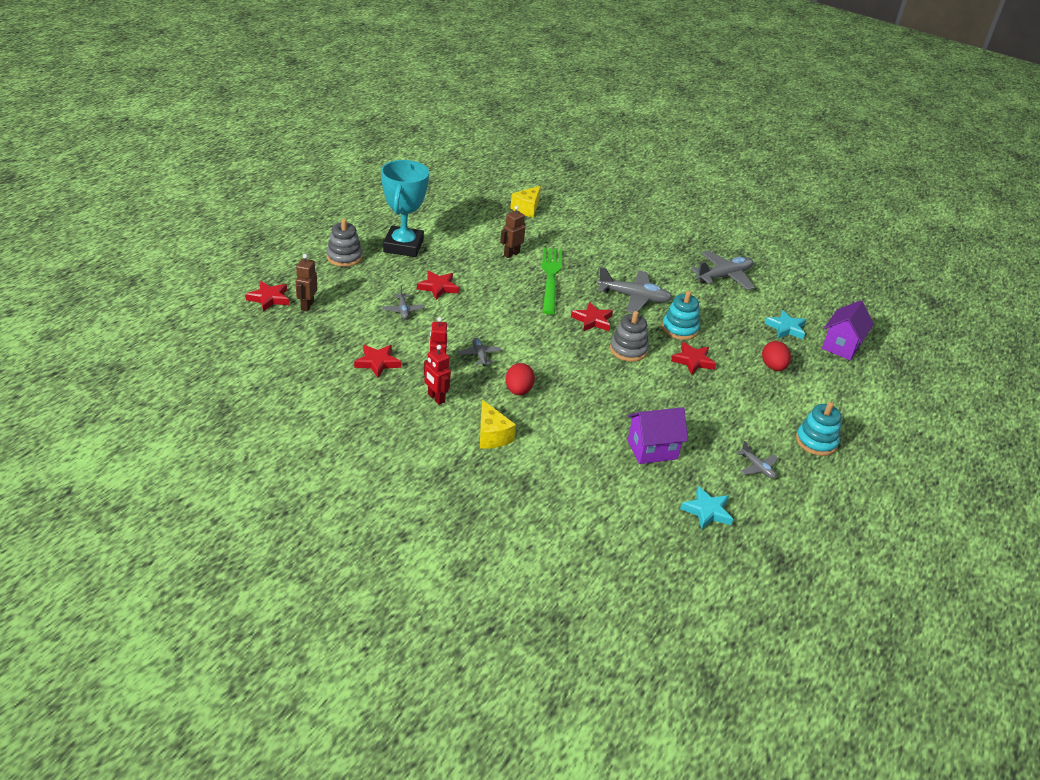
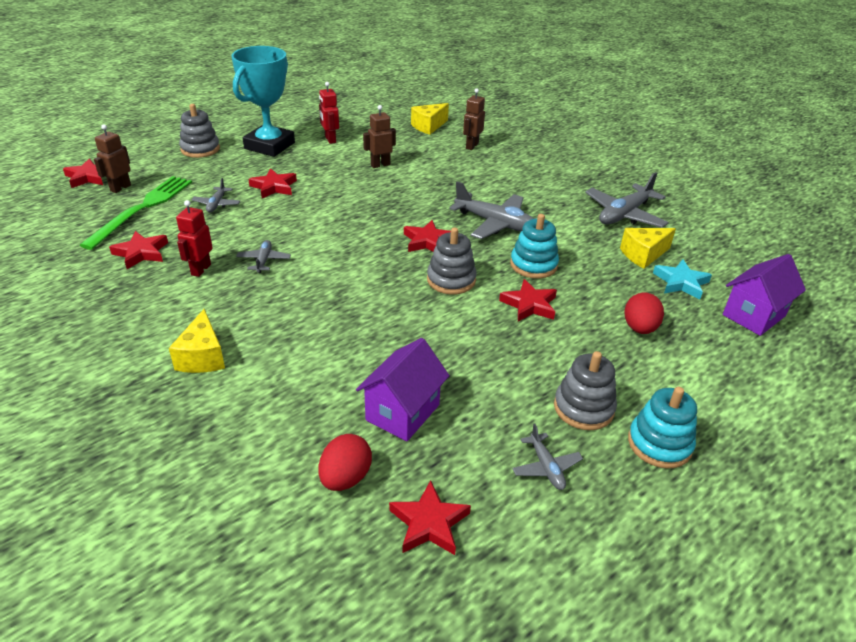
camera: 20 degrees right, 0 degrees up
red robot [424,345,451,405] -> red robot moved to [319,82,339,144]
red egg [505,363,535,395] -> red egg moved to [319,434,372,491]
green fork [542,248,562,315] -> green fork moved to [80,176,192,250]
purple house [628,407,688,464] -> purple house turned 60 degrees counterclockwise [356,338,450,441]
turquoise star [680,486,733,530] -> red star [389,480,471,555]
grey plane [691,250,755,290] -> grey plane turned 150 degrees clockwise [585,172,669,228]
none -> brown robot [463,88,485,150]
none -> grey stacking toy [554,351,617,430]
none -> yellow cheese [620,228,676,268]

